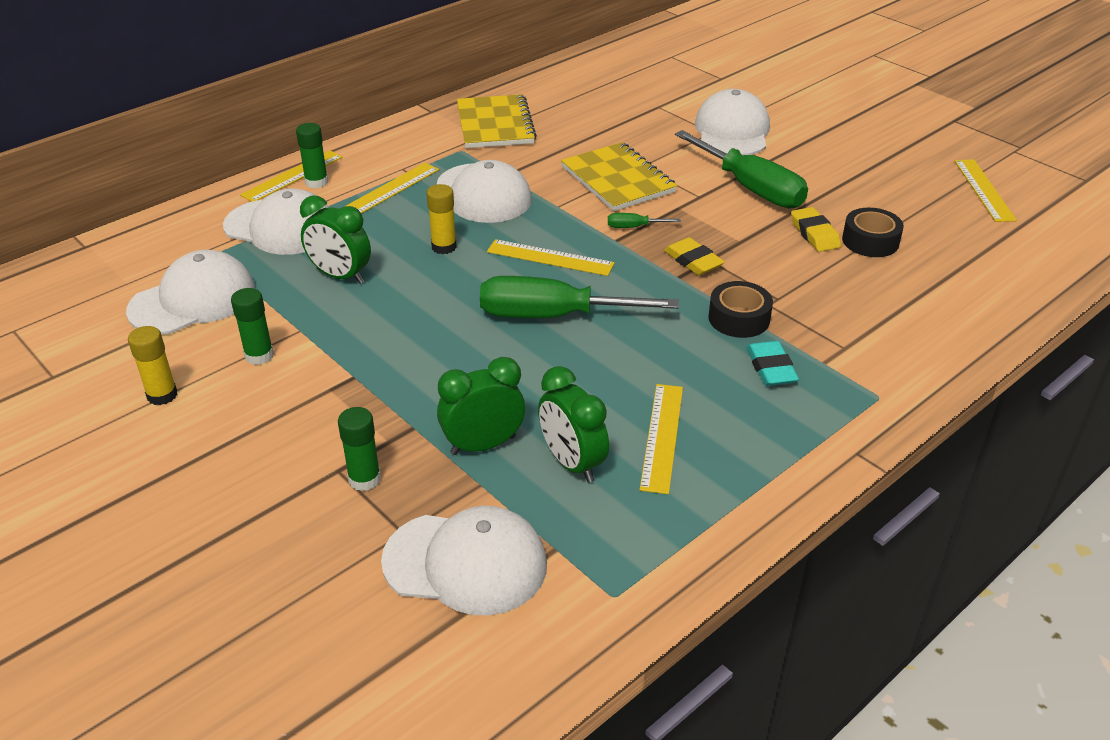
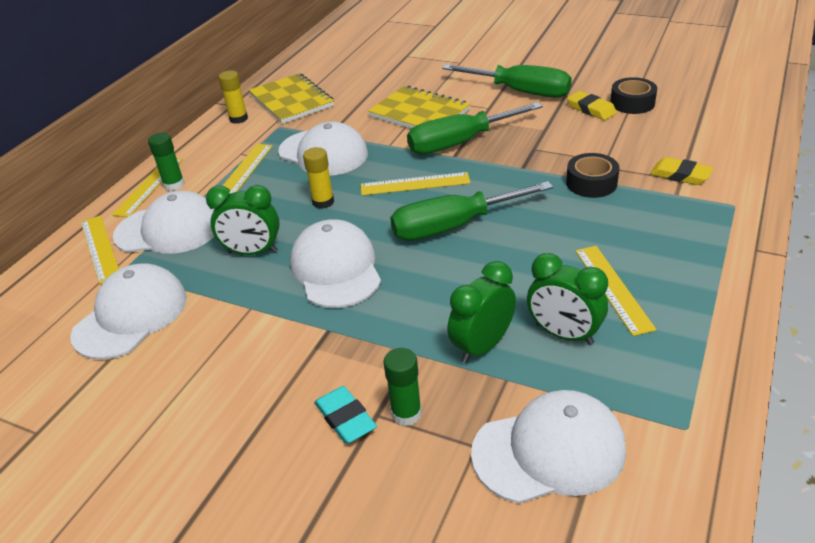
camera: 20 degrees left, 0 degrees up
yellow glue stick [128,326,178,405] -> yellow glue stick moved to [218,70,248,124]
green glue stick [231,288,274,365] -> none
green screwdriver [608,213,681,228] -> green screwdriver [407,102,543,154], size x2.43
yellow eraser [664,237,725,275] -> yellow eraser moved to [650,157,713,185]
white cap [695,89,770,155] -> white cap moved to [290,220,381,308]
turquoise eraser [747,341,799,386] -> turquoise eraser moved to [314,386,377,444]
yellow ruler [955,160,1017,222] -> yellow ruler moved to [81,215,119,284]

